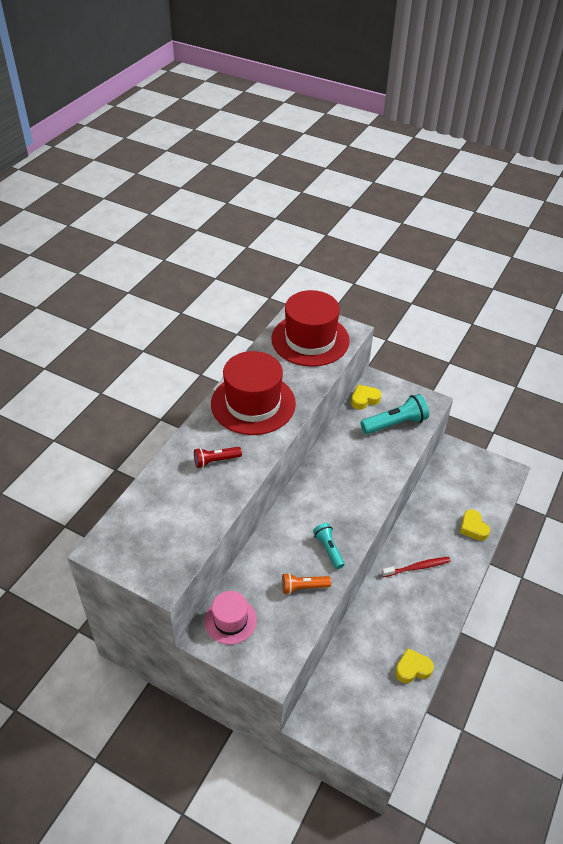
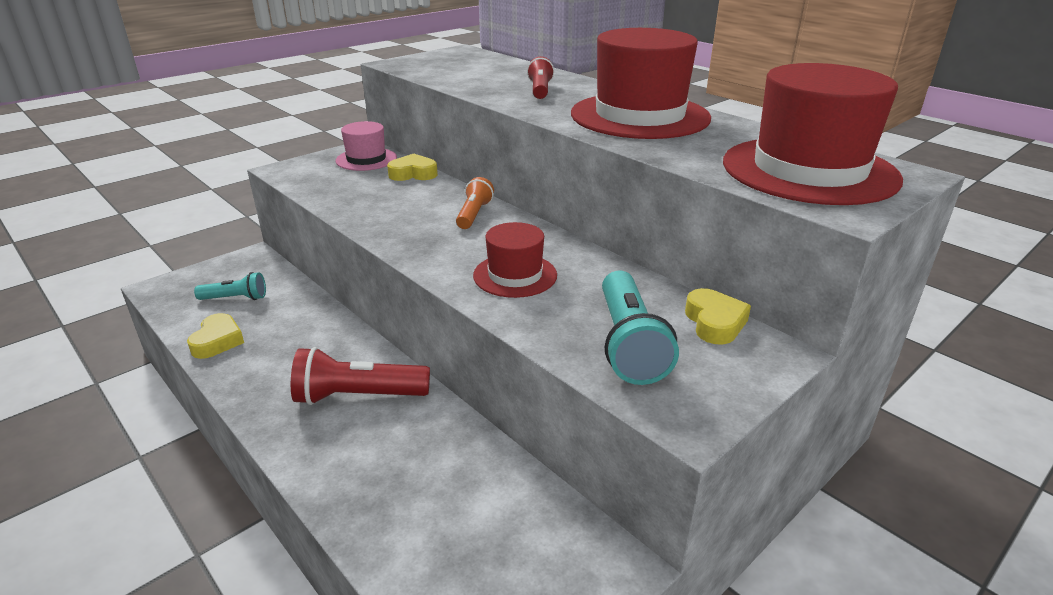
camera: 110 degrees right, 15 degrees down
orange flashlight [282,573,331,594] -> orange flashlight moved to [456,177,494,229]
turquoise flashlight [313,523,345,569] -> turquoise flashlight moved to [194,272,266,300]
red toothbrush [382,557,450,577] -> red flashlight [291,347,430,405]
yellow heart [460,509,490,541] -> yellow heart moved to [387,154,438,181]
none -> red hat [473,222,557,298]

